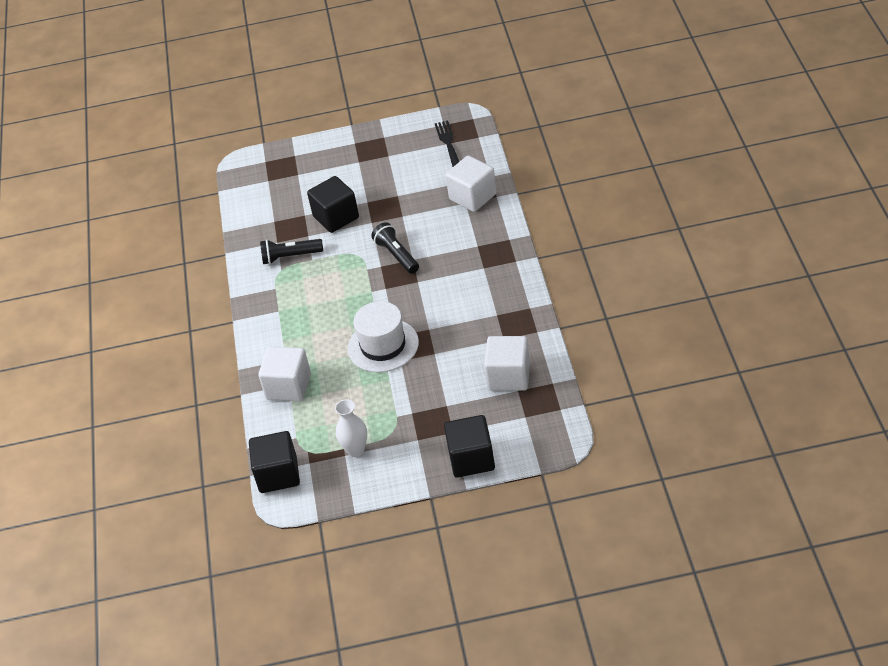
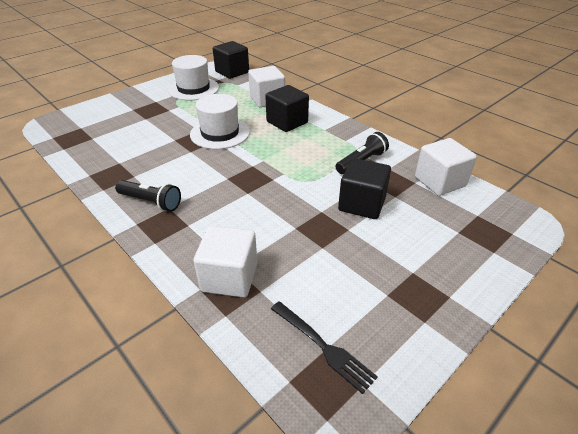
camera: 140 degrees right, 5 degrees down
white vase [335,399,367,457] -> white hat [168,55,219,100]
black flashlight [371,222,419,274] -> black flashlight moved to [115,180,181,212]
black cube [444,415,495,478] -> black cube moved to [265,85,309,132]
white cube [484,336,530,391] -> white cube moved to [415,138,477,196]

